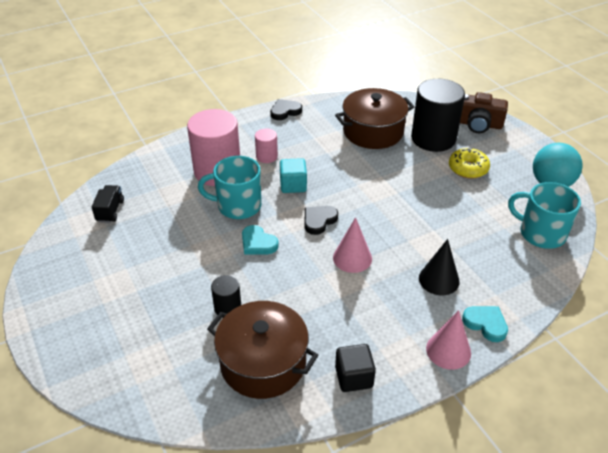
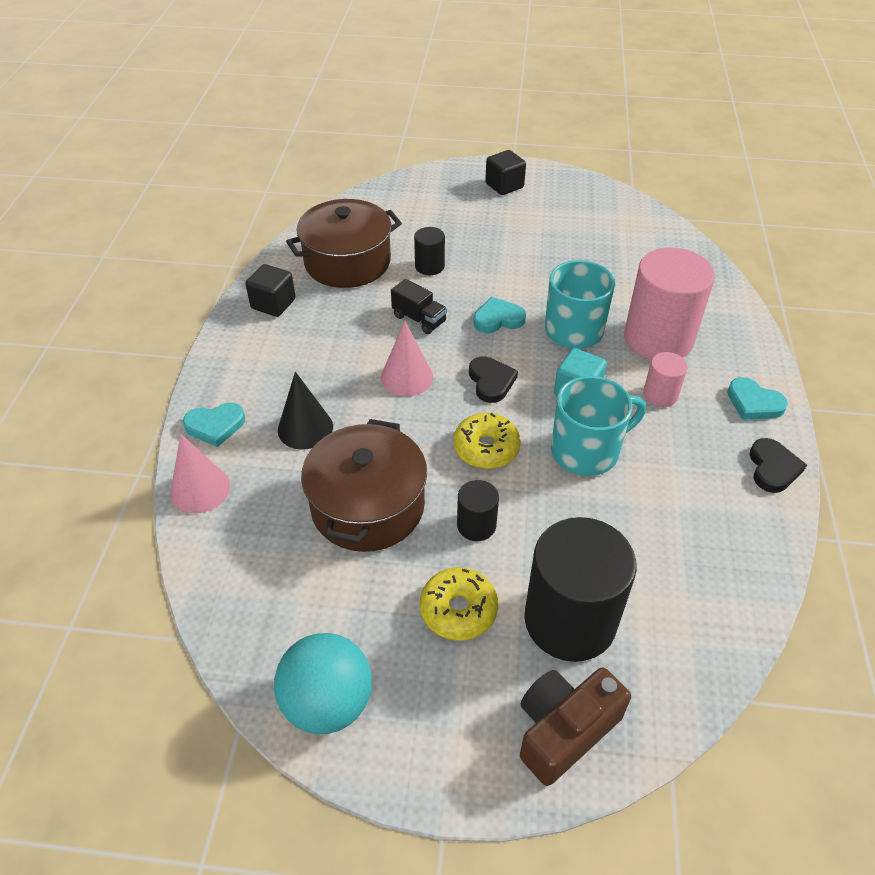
camera: 125 degrees right, 5 degrees up
black truck [92,185,124,223] -> black truck moved to [391,279,447,334]
brown pot [335,88,415,149] -> brown pot moved to [301,419,427,552]
pink cone [426,310,471,370] -> pink cone moved to [170,434,230,514]
turquoise mug [508,182,581,249] -> turquoise mug moved to [551,376,646,476]
none -> yellow donut [453,413,521,469]
none -> black cylinder [457,480,499,541]
none -> black cube [485,150,526,195]
none -> turquoise heart [727,377,788,419]

